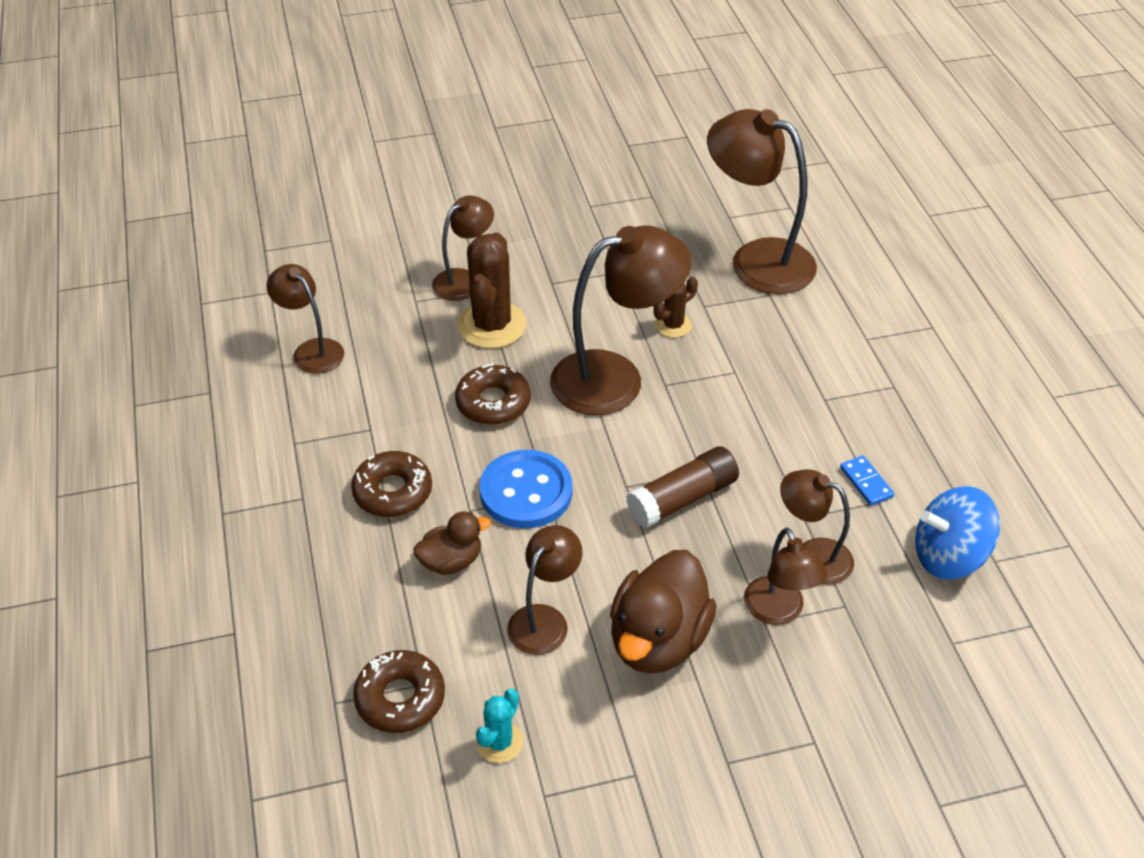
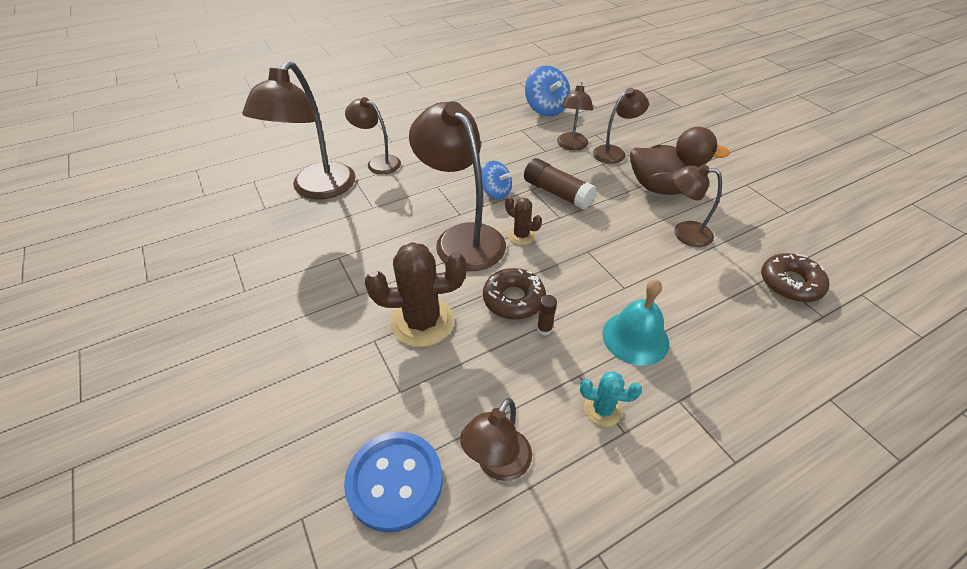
camera: 105 degrees left, 0 degrees up
brown donut [351,451,432,517] -> turquoise bell [602,279,669,366]
brown duck [413,512,491,575] -> none
brown lamp [432,196,494,301] -> brown lamp moved to [345,97,401,174]
turquoise cactus [476,688,523,763] -> turquoise cactus moved to [580,371,642,427]
blue button [480,450,572,528] -> blue button moved to [344,431,443,532]
brown cactus [653,276,698,338] -> brown cactus moved to [505,196,542,245]
blue domino [840,455,894,506] -> none
none -> blue spinning top [481,161,512,199]
none -> brown glue stick [537,295,557,336]

